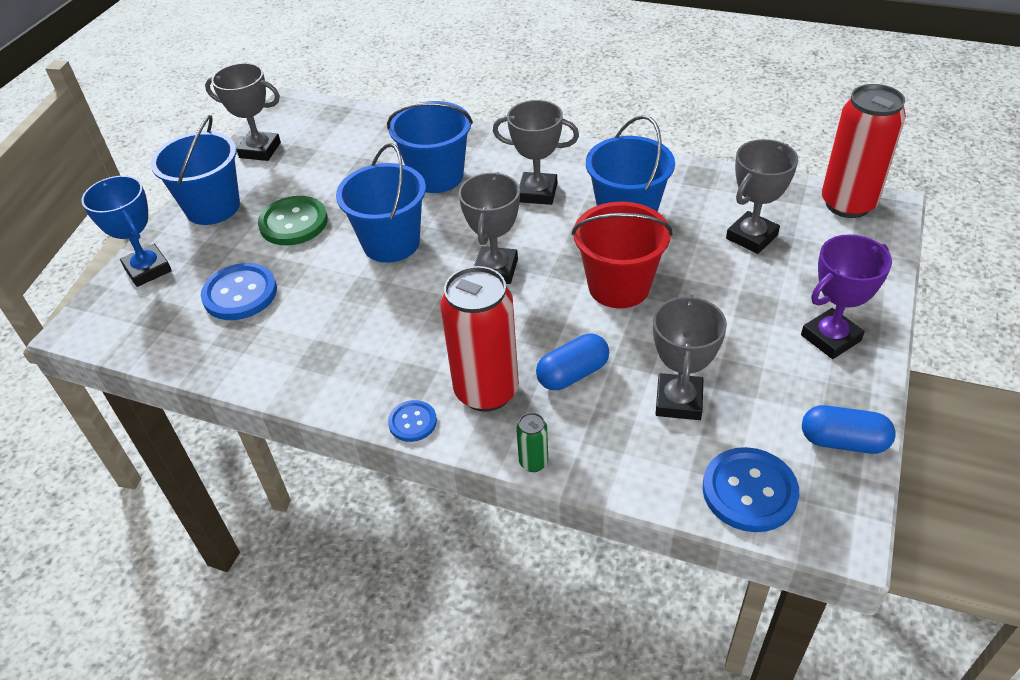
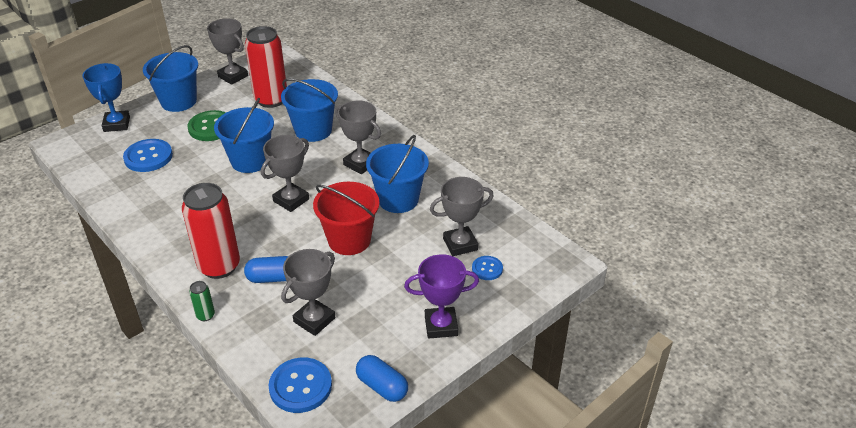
camera: 25 degrees right, 5 degrees down
blue button [388,400,437,442] -> blue button moved to [472,256,503,280]
red can [822,84,906,218] -> red can moved to [245,26,287,108]

